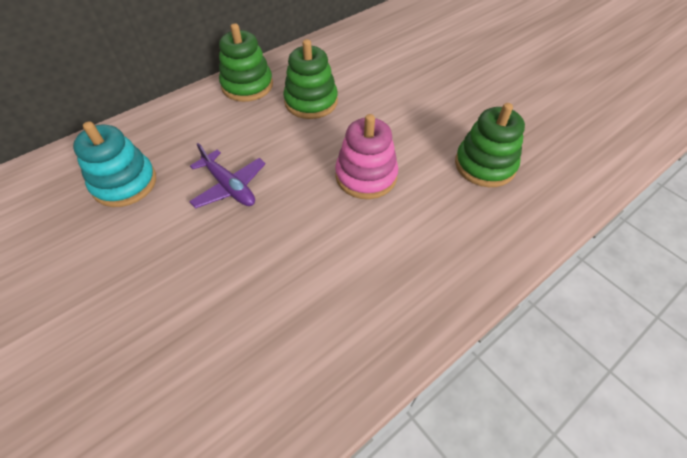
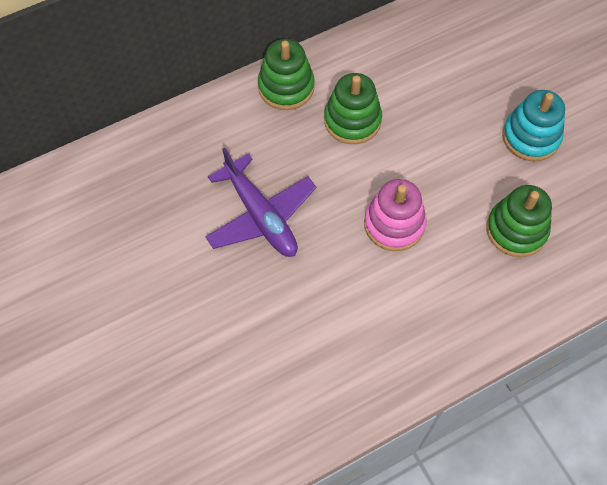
camera: 10 degrees right, 10 degrees up
turquoise stacking toy [73,121,156,207] -> turquoise stacking toy moved to [502,90,565,161]
purple plane [189,143,266,209] -> purple plane [205,148,316,257], size x1.50

